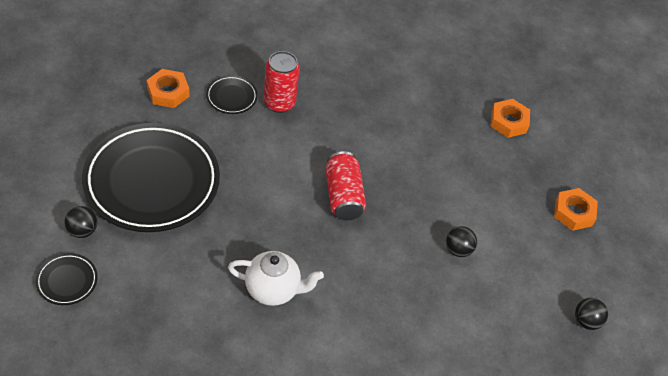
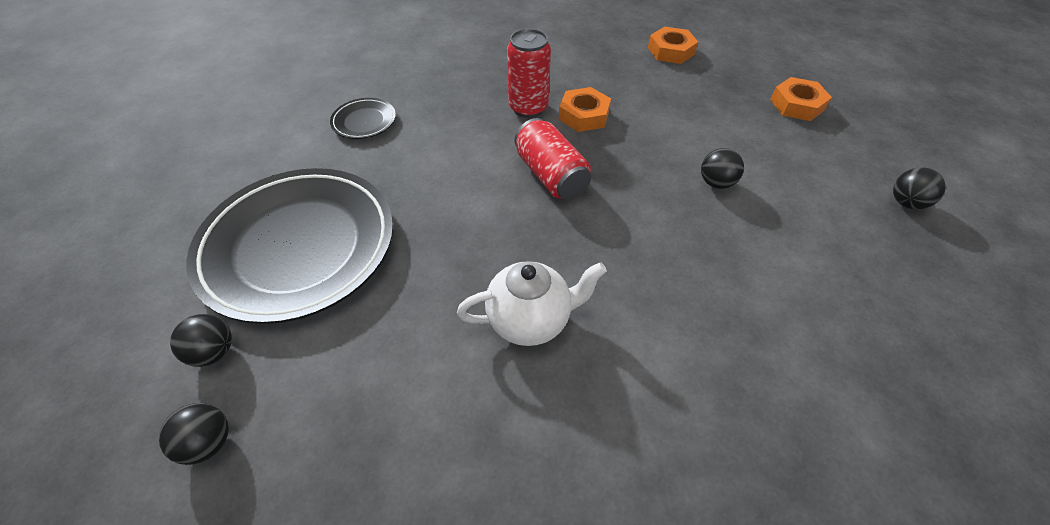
camera: 15 degrees left, 0 degrees up
black plate [35,253,98,305] -> black ball [159,403,229,465]
orange nut [147,69,189,108] -> orange nut moved to [559,87,611,132]
red can [264,51,300,113] -> red can moved to [507,29,551,118]

